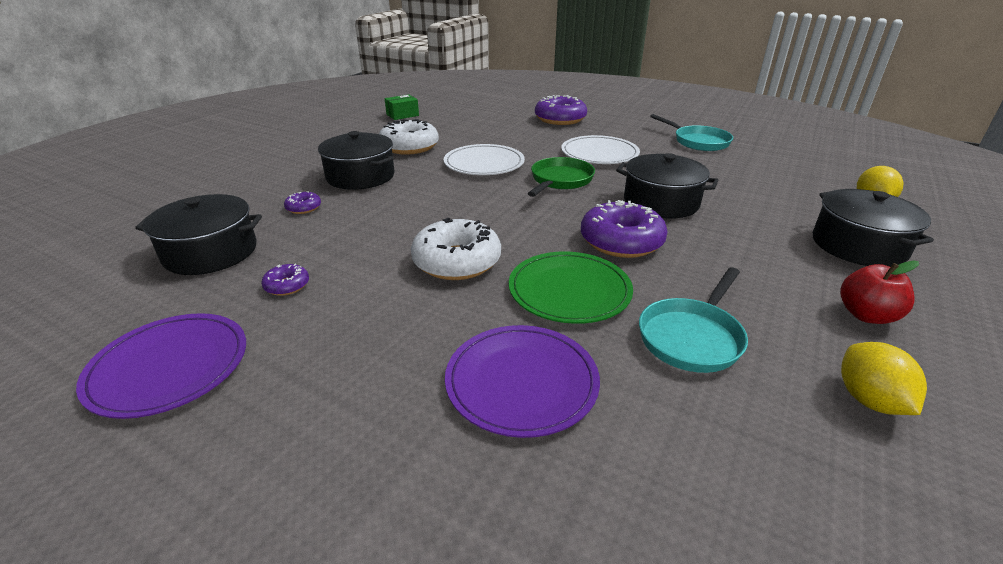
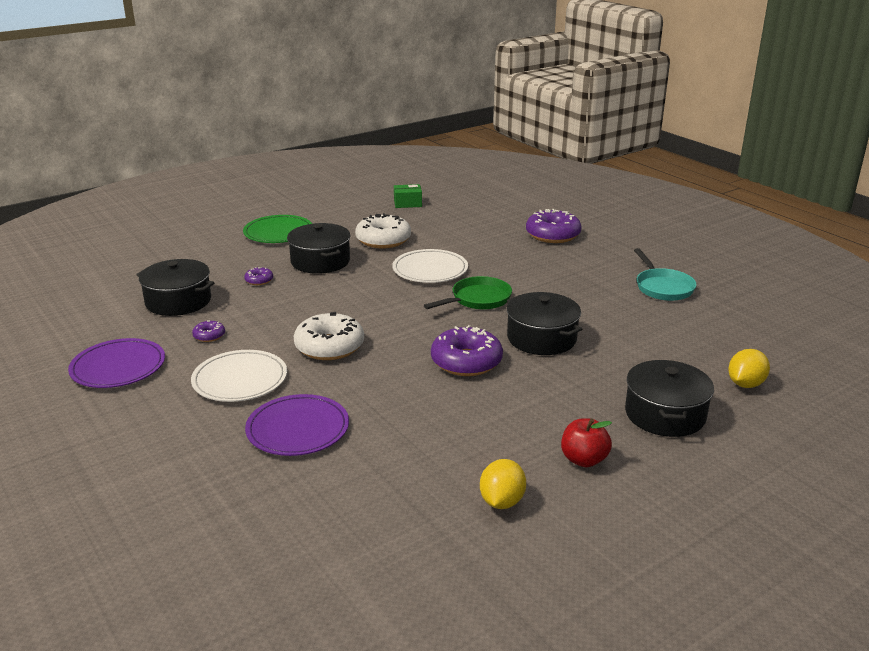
camera: 25 degrees right, 5 degrees down
green plate [509,251,633,324] -> green plate moved to [243,215,312,243]
white plate [561,135,640,164] -> white plate moved to [191,350,287,402]
turquoise pan [639,267,748,373] -> none

